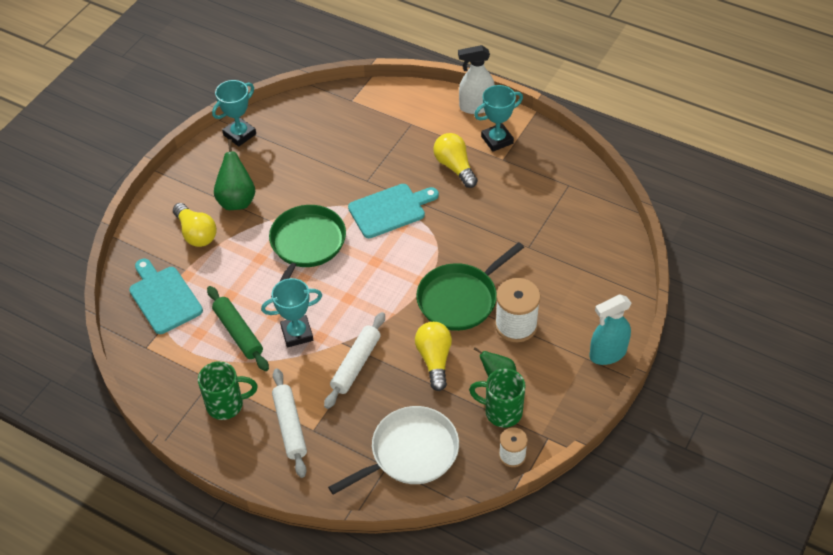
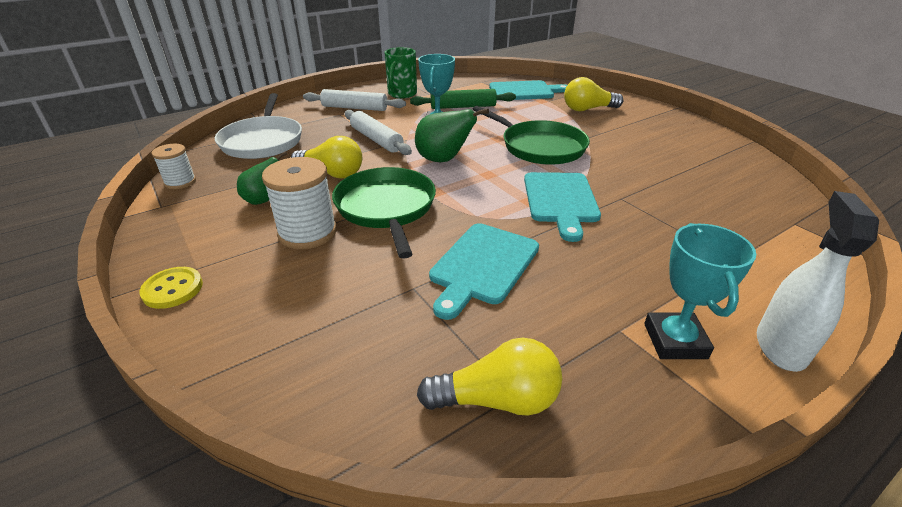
camera: 115 degrees right, 15 degrees down
turquoise trophy [212,80,256,147] -> none
green pear [214,139,255,210] -> green pear moved to [415,108,489,162]
yellow light bulb [433,133,478,188] -> yellow light bulb moved to [417,338,562,416]
green mug [469,368,526,427] -> none
turquoise spray bottle [590,295,632,365] -> yellow button [139,267,203,309]
none -> turquoise cutting board [429,223,539,320]

